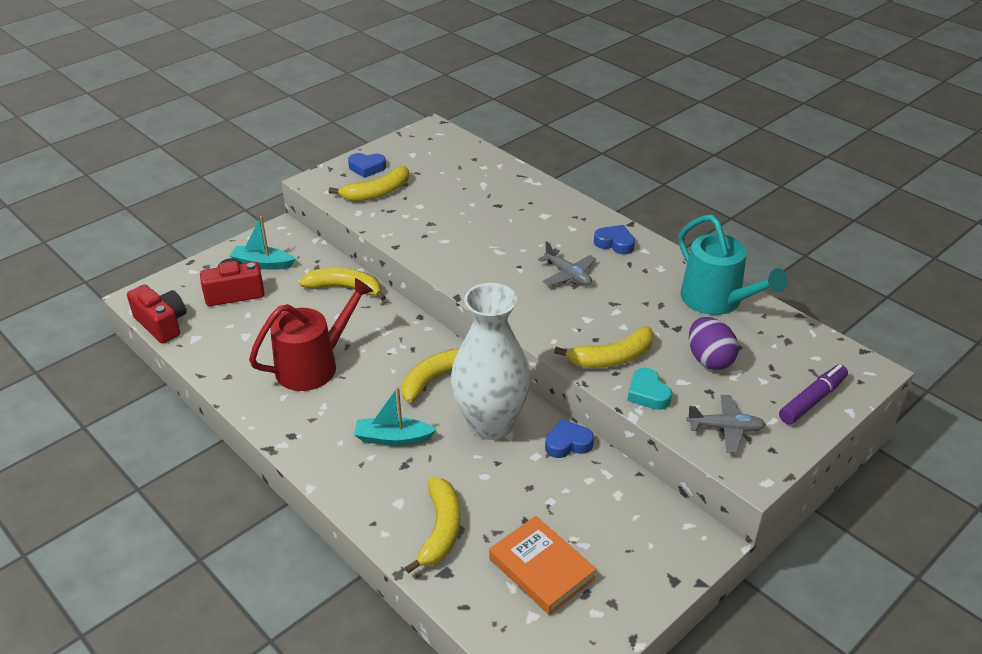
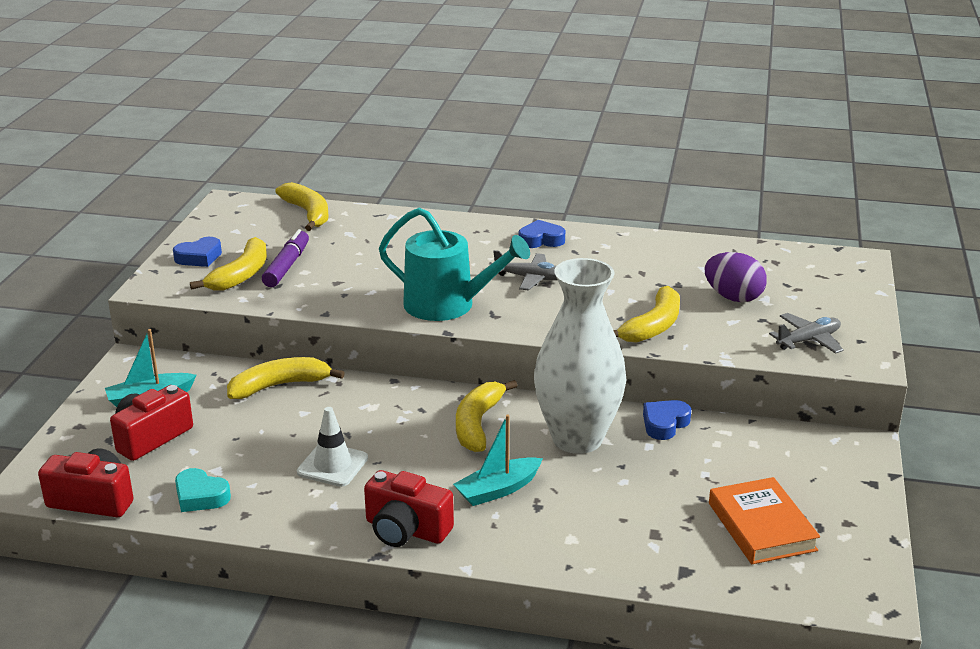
camera: 35 degrees left, 10 degrees down
red watering can [249,278,373,391] -> white traffic cone [297,407,368,487]
yellow banana [405,478,460,574] -> yellow banana moved to [275,182,329,231]
orange book [489,516,597,615] -> orange book turned 60 degrees clockwise [709,477,820,564]
turquoise heart [627,368,672,410] -> turquoise heart moved to [175,468,231,512]
turquoise watering can [678,215,788,315] -> turquoise watering can moved to [379,208,530,321]
purple marker [779,364,848,424] -> purple marker moved to [262,229,309,287]
none -> red camera [364,470,454,547]

